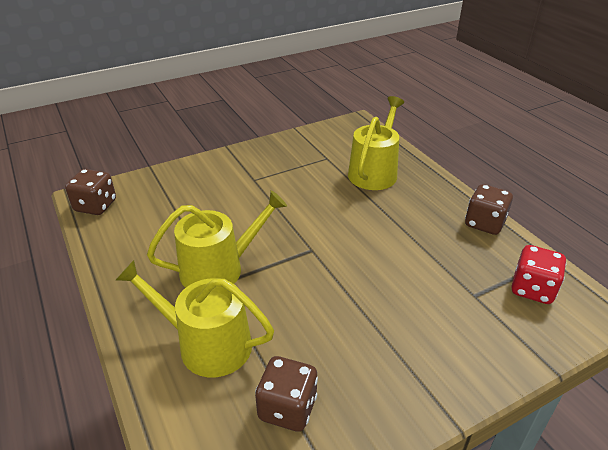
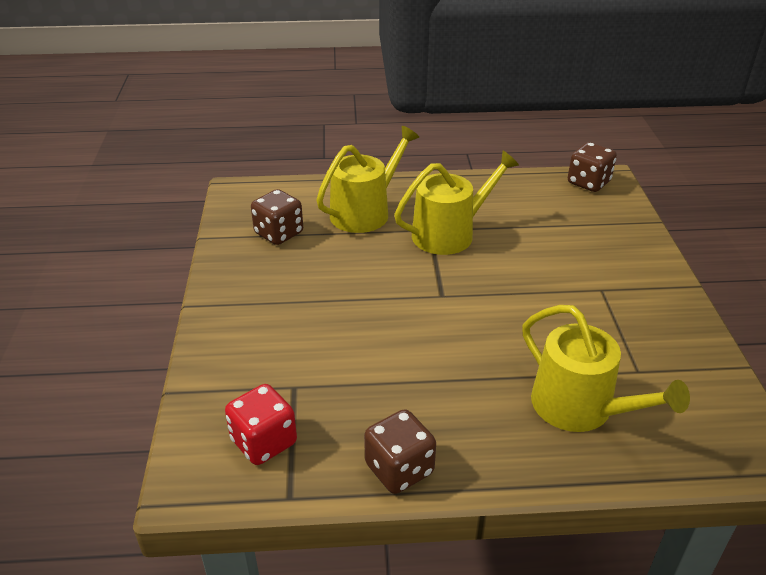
camera: 115 degrees right, 0 degrees up
yellow watering can [147,190,287,288] -> yellow watering can turned 120 degrees counterclockwise [394,151,519,255]

